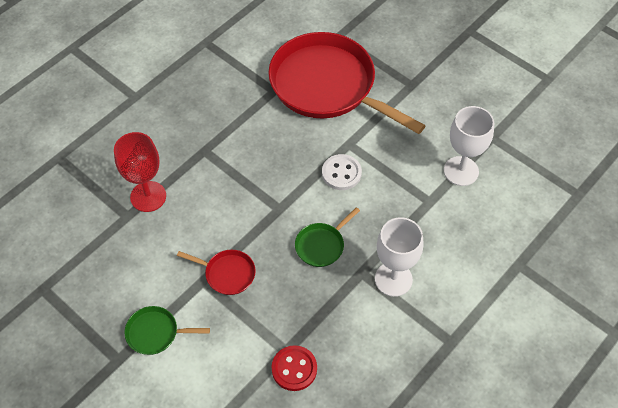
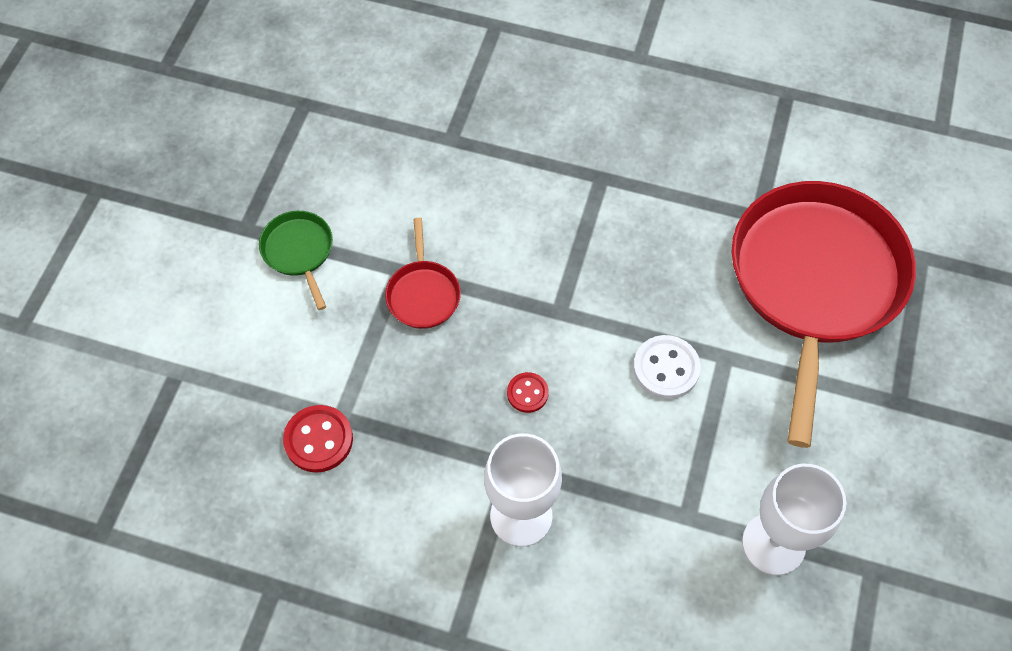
camera: 65 degrees right, 5 degrees up
red goblet [114,132,166,212] -> none
green pan [295,207,360,267] -> red button [507,372,549,413]

